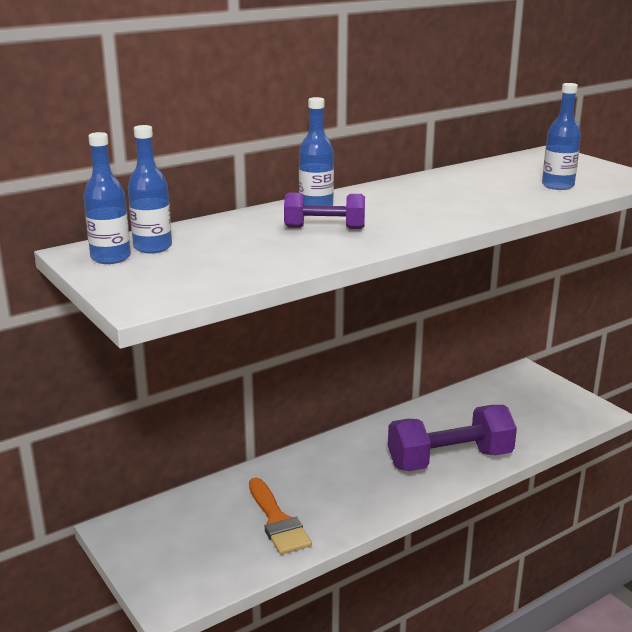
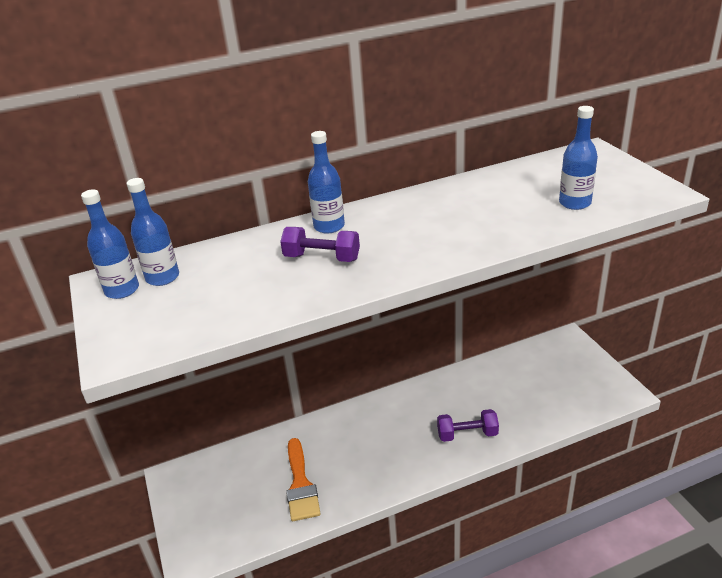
camera: 15 degrees right, 10 degrees up
purple dumbbell [388,405,517,471] -> purple dumbbell [437,409,499,442], size x0.54

